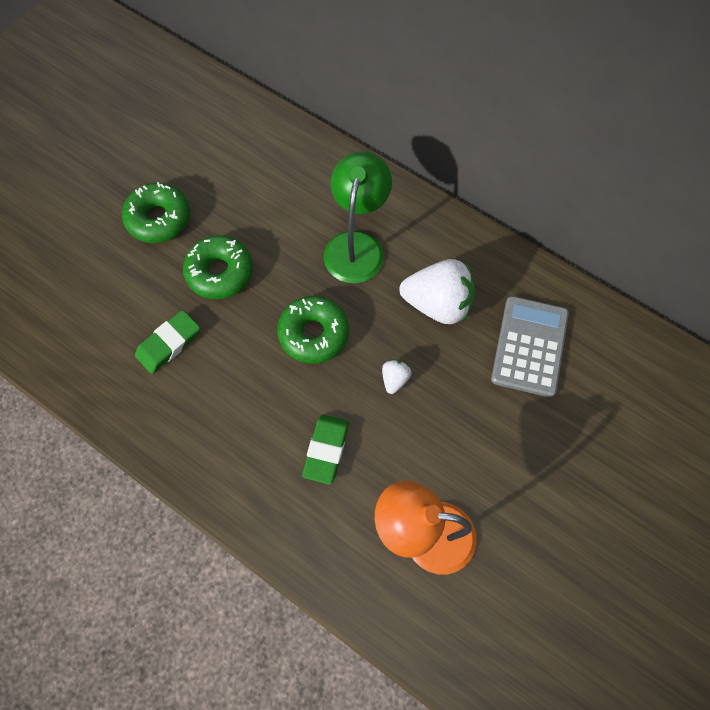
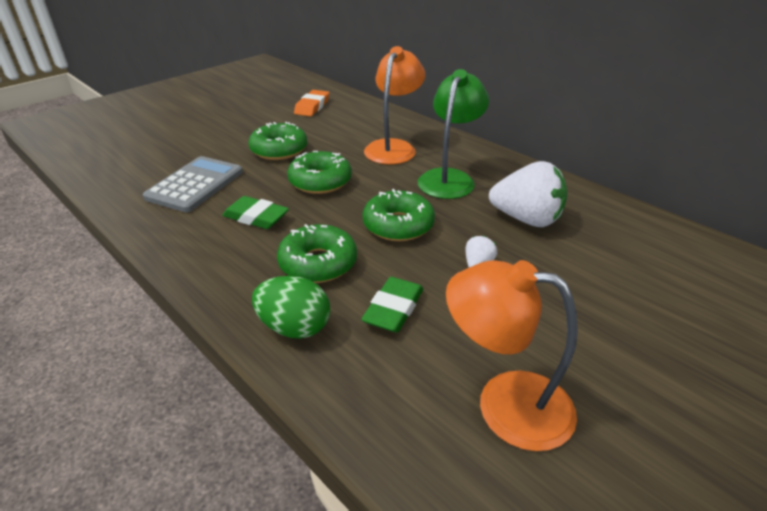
camera: 10 degrees right, 30 degrees down
green eraser [135,310,200,374] -> green eraser turned 60 degrees clockwise [222,196,289,229]
grey calculator [491,296,569,397] -> grey calculator moved to [143,156,243,212]
none -> green egg [252,276,330,339]
none -> green donut [277,224,357,283]
none -> orange eraser [294,90,329,116]
none -> orange lamp [364,46,425,165]

